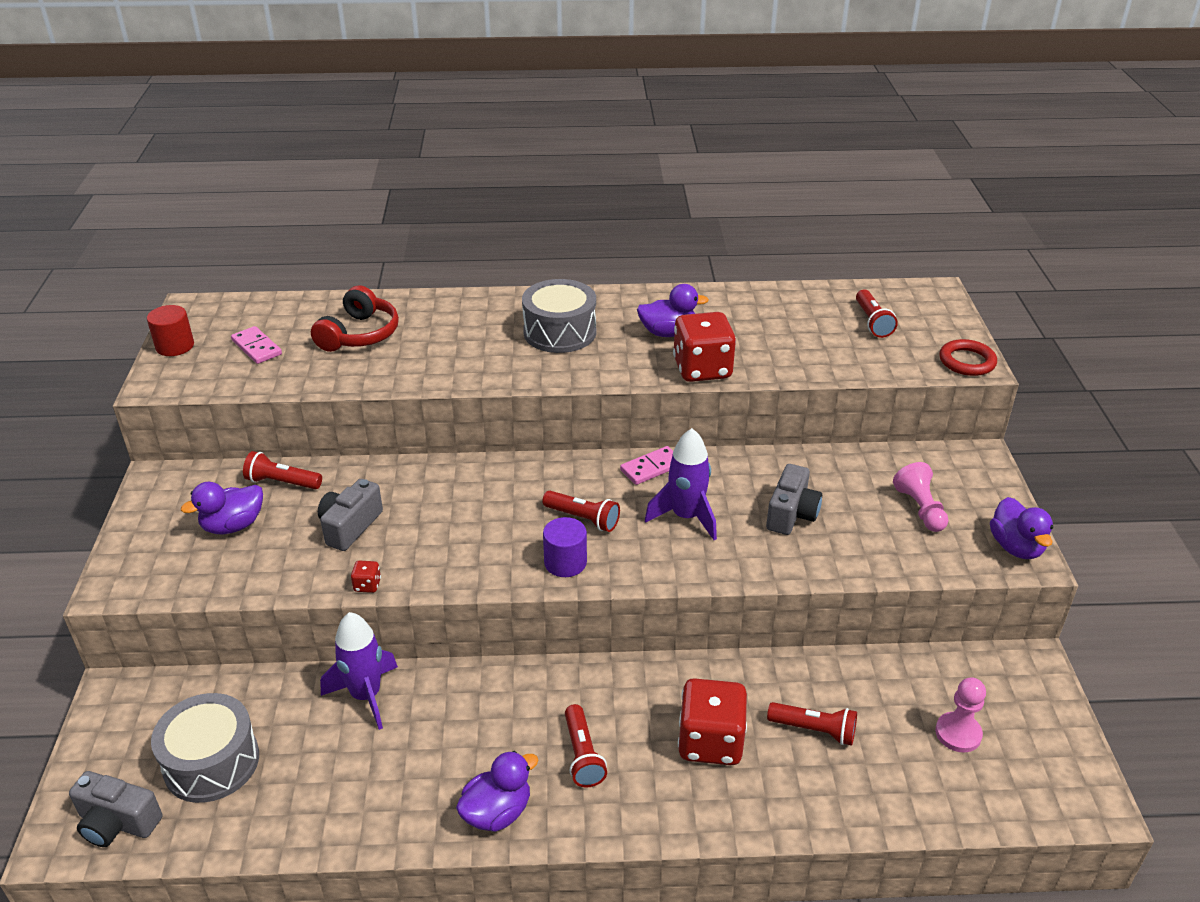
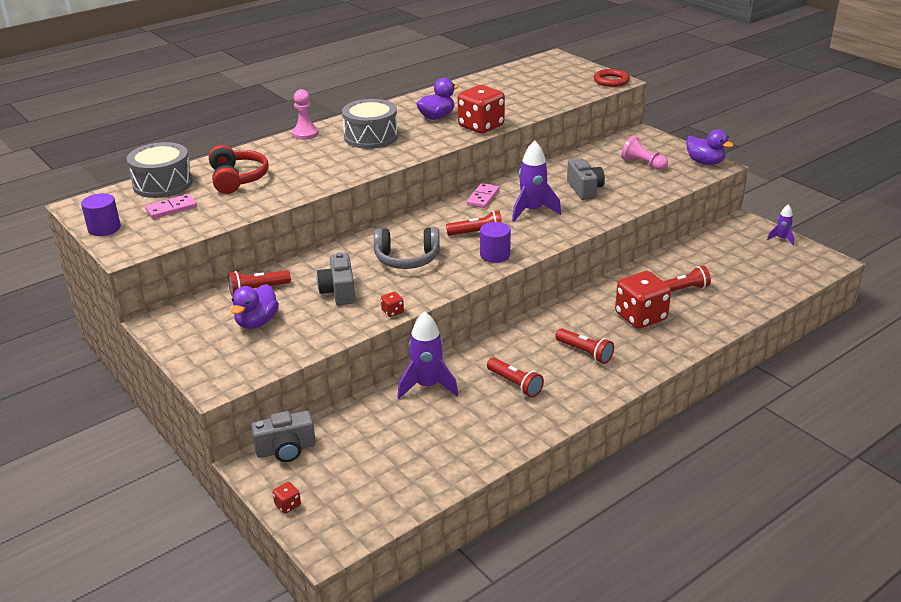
camera: 35 degrees left, 5 degrees down
grey camera [69,771,162,847] -> grey camera moved to [251,411,316,462]
red cylinder [147,305,194,356] -> purple cylinder [81,193,121,236]
grey drum [151,693,259,803] -> grey drum moved to [127,142,193,198]
pink domino [231,326,282,364] -> pink domino turned 45 degrees counterclockwise [145,194,197,219]
purple duck [456,751,538,832] -> none
red flashlight [856,289,898,338] -> red flashlight moved to [487,357,544,397]
pink pawn [935,677,986,753] -> pink pawn moved to [292,89,319,140]
none -> red dice [273,482,301,514]
none -> grey headphones [374,227,440,269]
none -> purple rocket [767,204,794,245]

